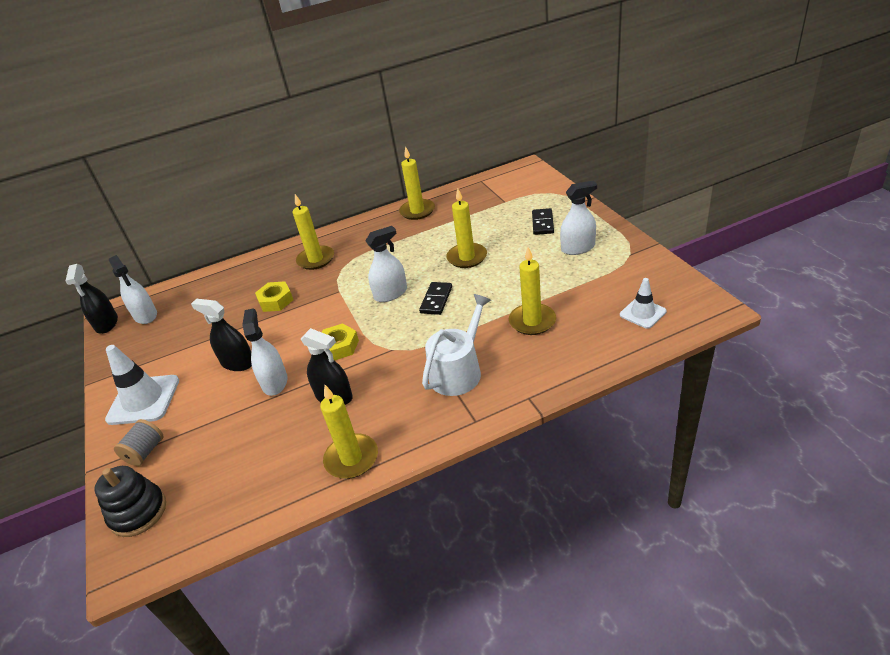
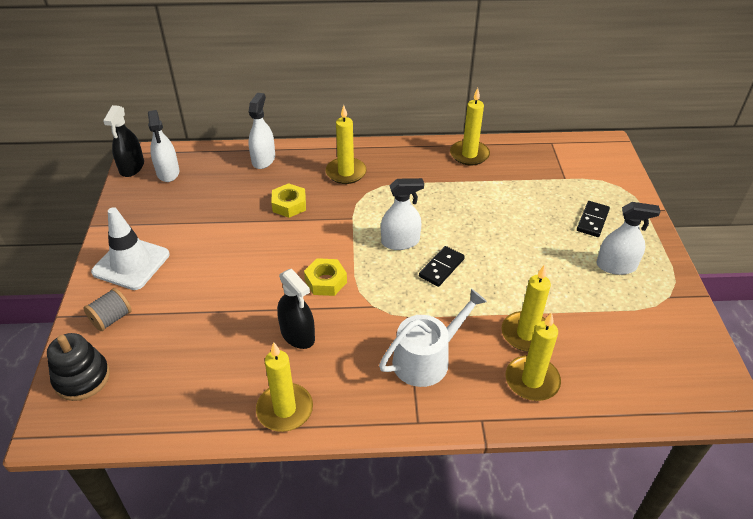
camera: 15 degrees right, 5 degrees up
black spray bottle [191,299,252,371] -> none
white spray bottle [242,308,288,396] -> white spray bottle moved to [248,93,275,169]
yellow candle [447,188,487,268] -> yellow candle moved to [506,312,561,401]
white traffic cone [620,278,667,329] -> none

